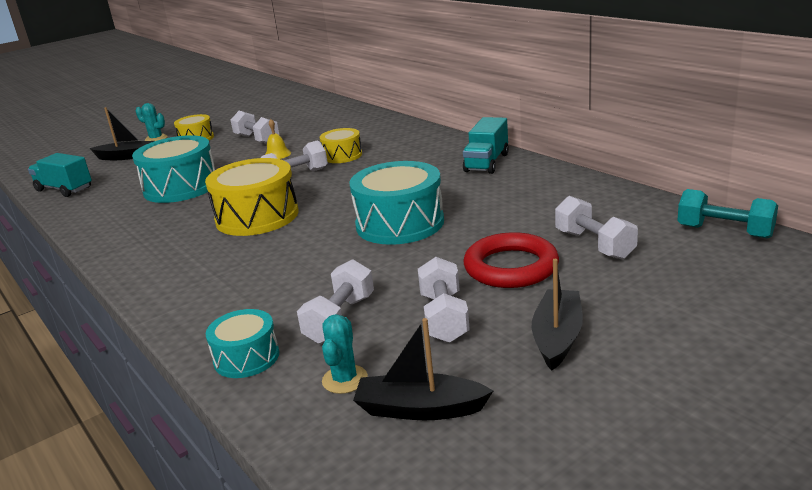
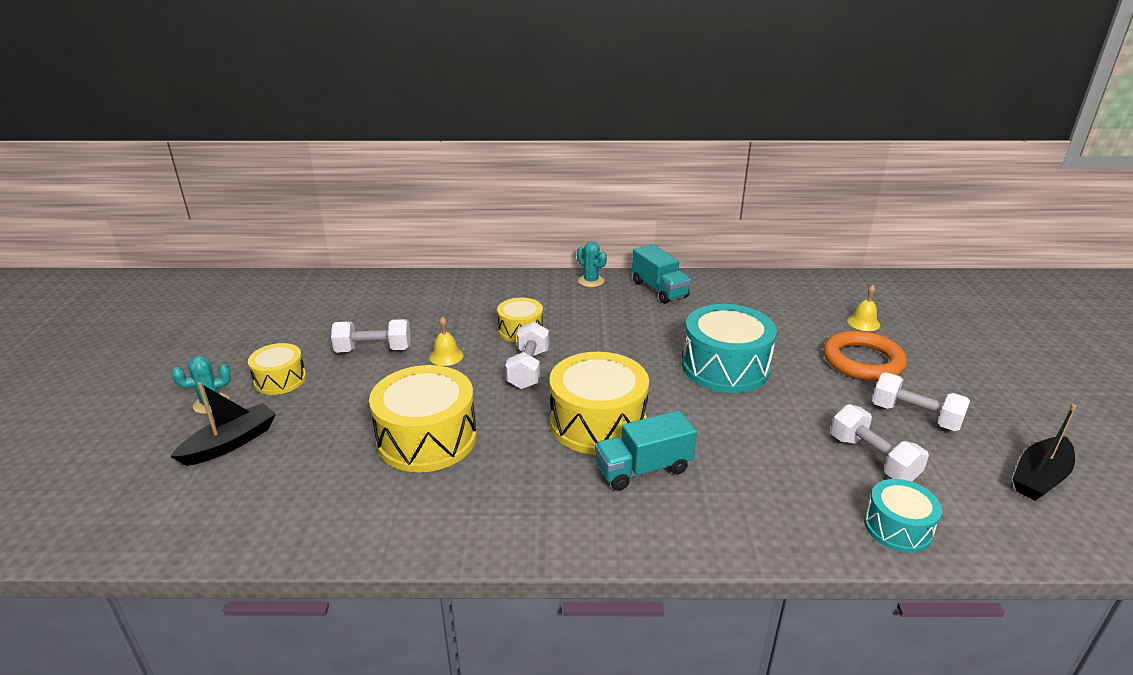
camera: 55 degrees left, 5 degrees up
turquoise truck [28,153,92,197] -> turquoise truck moved to [595,410,697,491]
turquoise drum [132,135,215,203] -> yellow drum [369,365,477,472]
turquoise cactus [322,314,368,394] -> turquoise cactus moved to [577,241,607,287]
red ring [463,232,559,288] -> orange ring [824,330,907,381]
black boat [532,259,583,371] -> none
white dumbbell [555,196,638,260] -> yellow bell [847,285,880,331]
turquoise dumbbell [677,189,778,238] -> none

